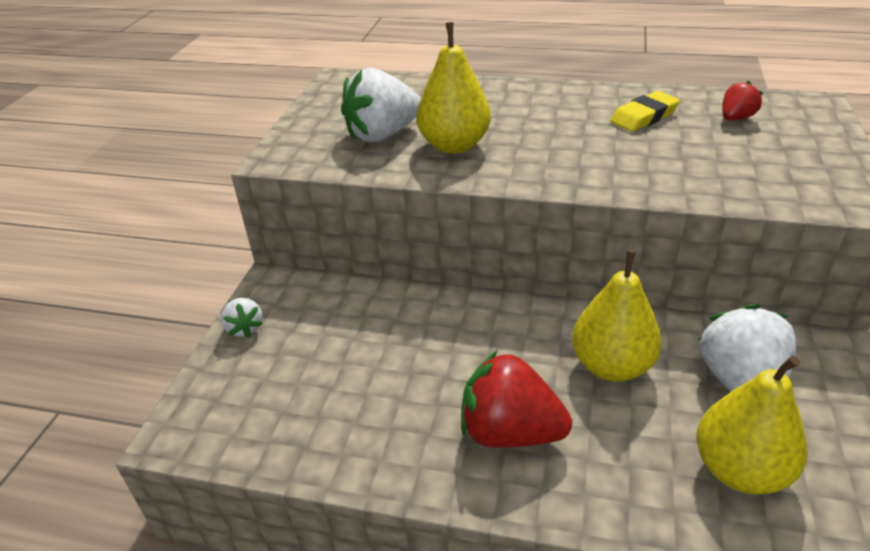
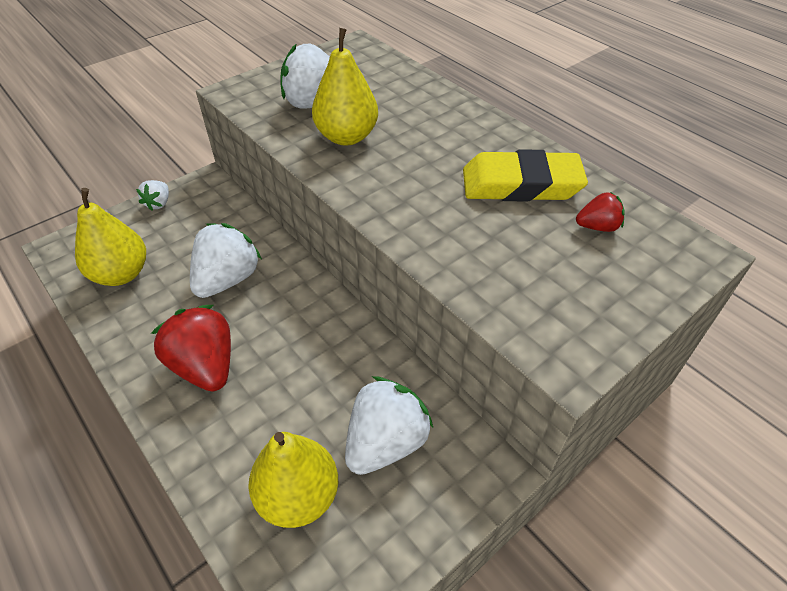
camera: 35 degrees right, 10 degrees up
yellow pear [572,250,662,382] -> yellow pear moved to [75,188,146,286]
yellow eraser [610,91,680,132] -> yellow eraser [463,150,588,201], size x1.66
none -> white strawberry [190,223,262,298]

